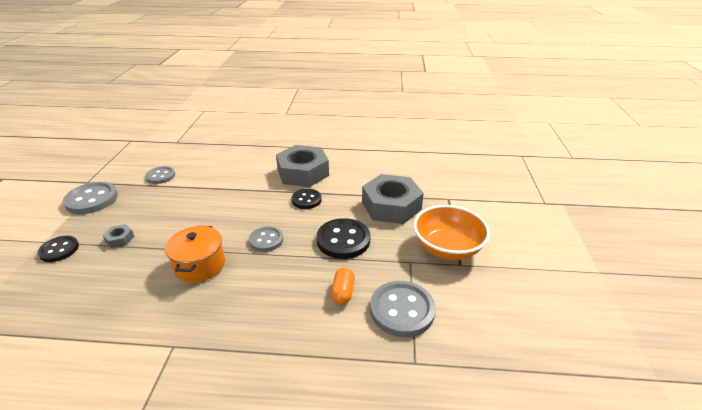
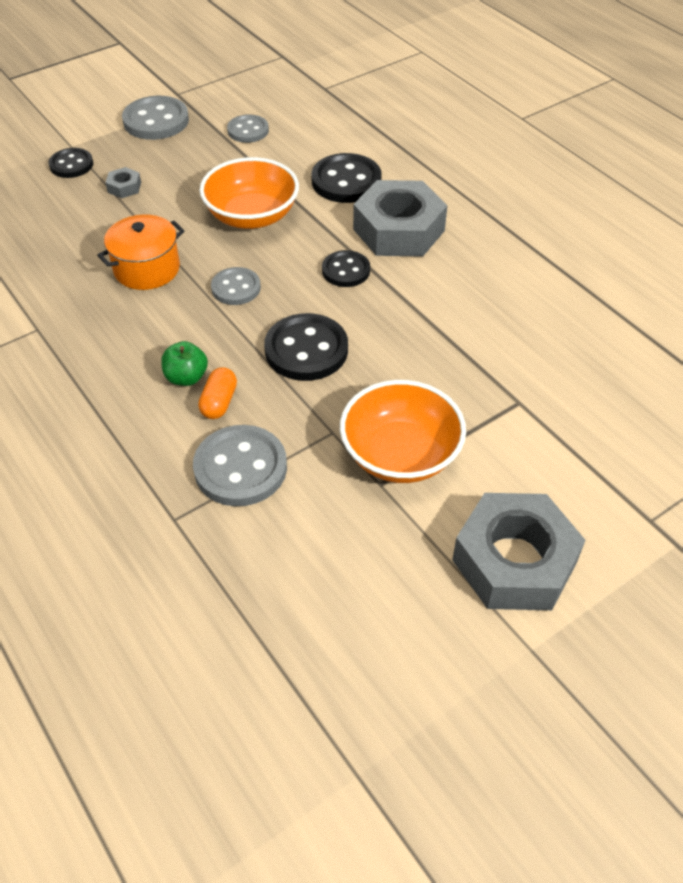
camera: 50 degrees right, 15 degrees up
orange capsule [331,267,355,304] -> orange capsule turned 45 degrees counterclockwise [198,367,237,419]
grey nut [362,174,424,224] -> grey nut moved to [452,493,585,610]
none -> green apple [161,341,208,386]
none -> orange bowl [199,157,299,229]
none -> black button [311,153,382,203]

